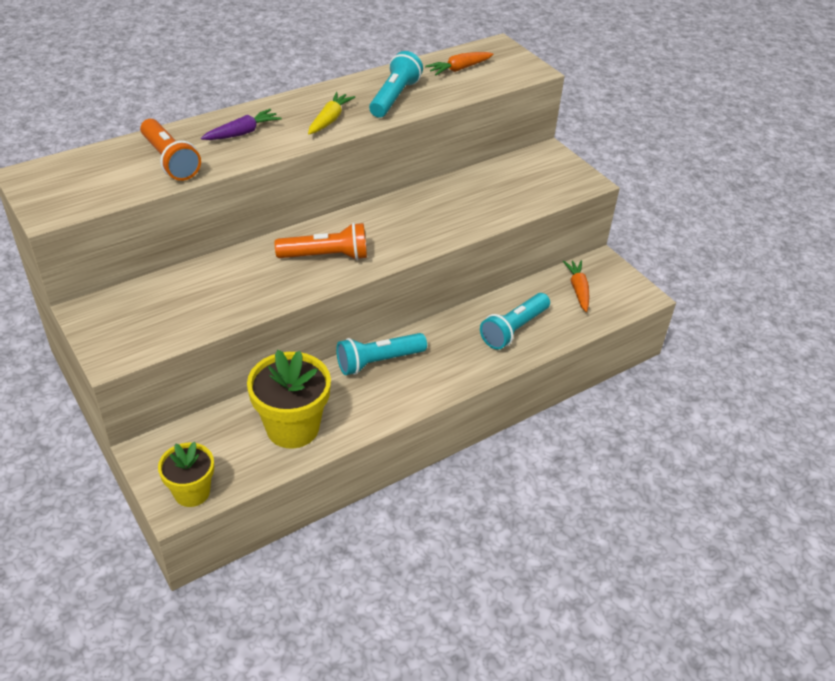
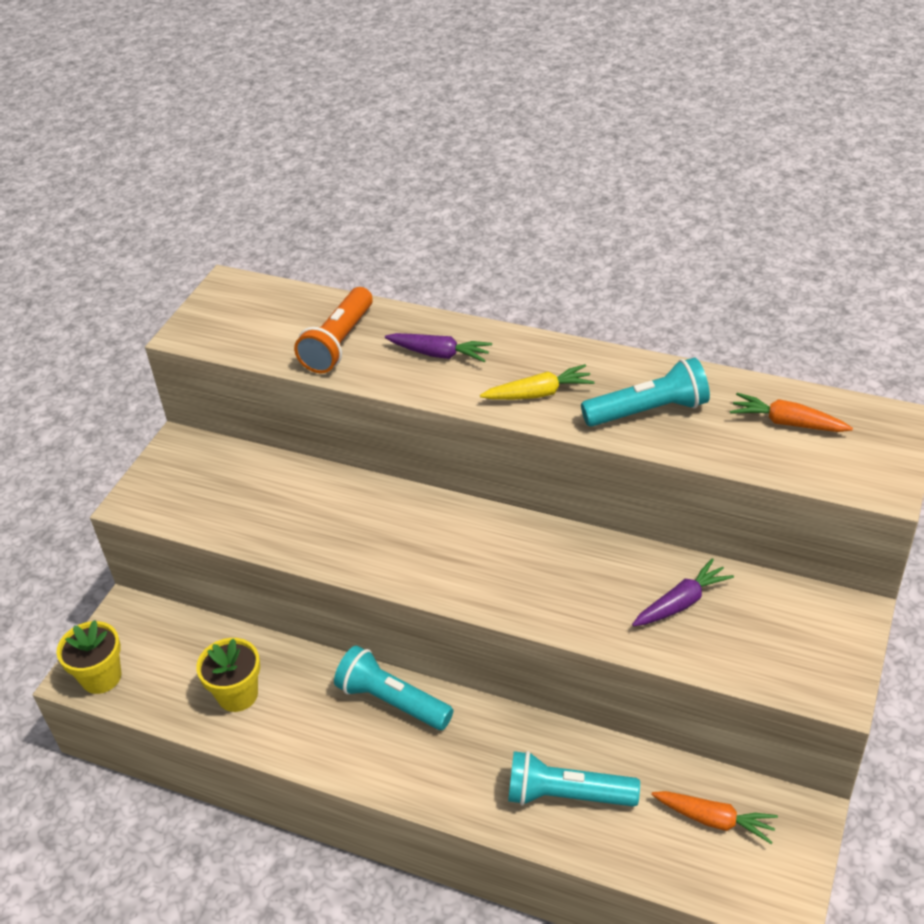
camera: 60 degrees right, 0 degrees up
yellow flower pot [247,350,331,448] -> yellow flower pot [196,638,260,712], size x0.63
orange flashlight [275,223,367,260] -> none
orange carrot [563,260,589,312] -> orange carrot turned 60 degrees clockwise [651,791,778,844]
none -> purple carrot [632,558,734,626]

